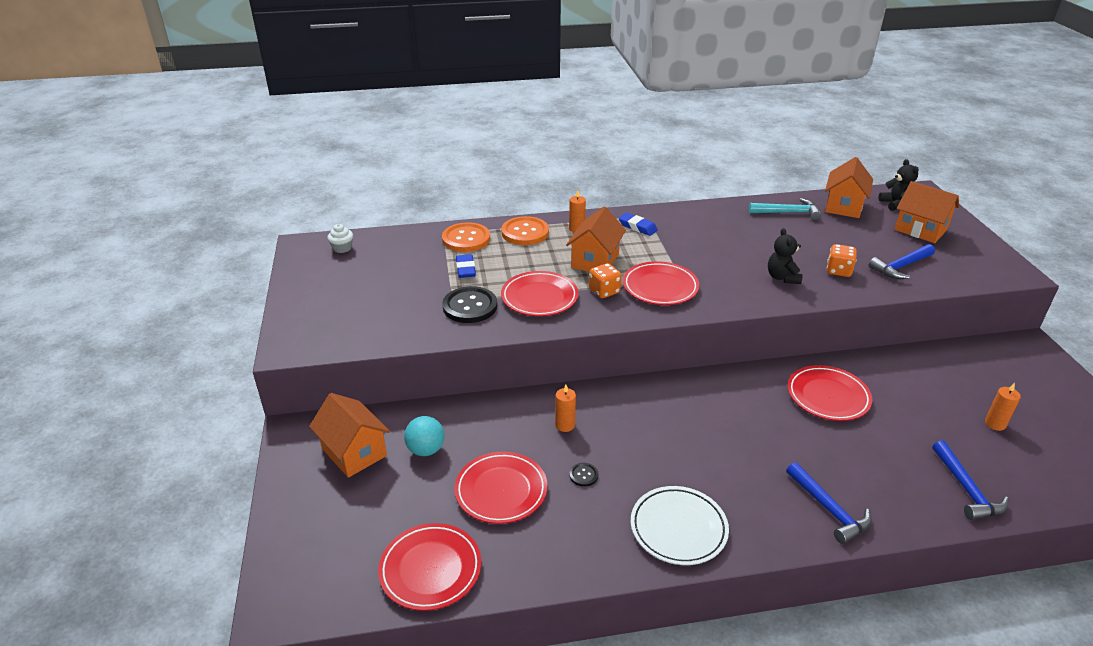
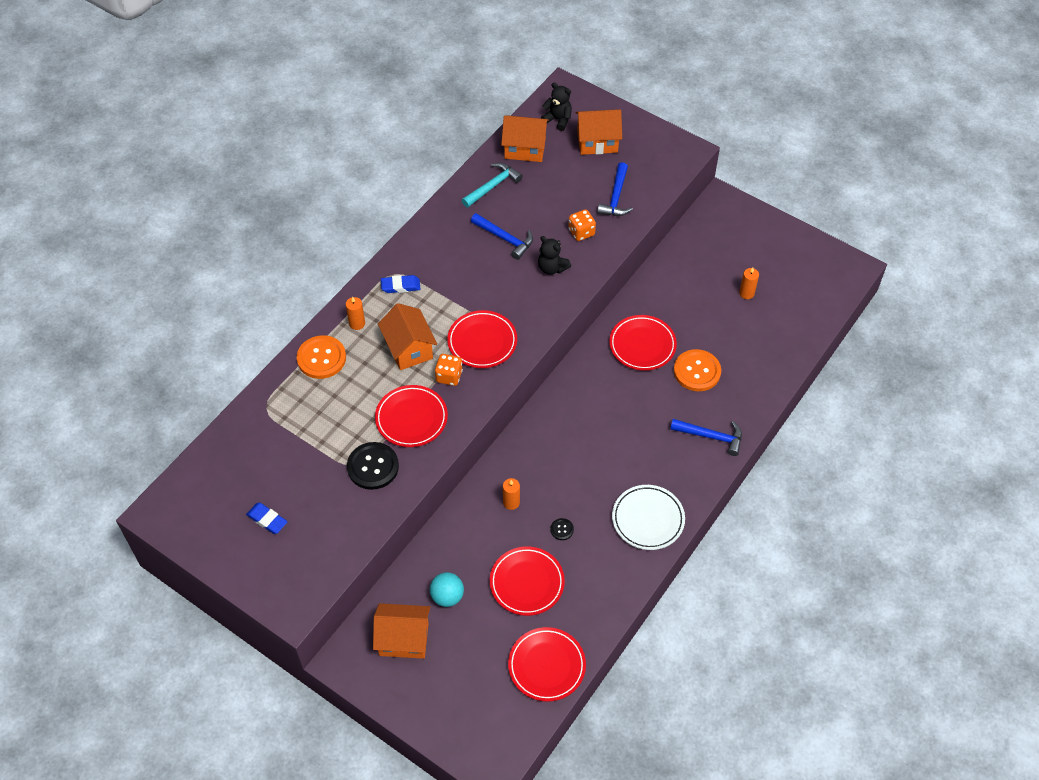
camera: 45 degrees left, 20 degrees up
white cupcake [327,224,353,253] -> none
orange button [442,222,490,252] -> orange button moved to [674,349,721,391]
blue eraser [456,254,476,278] -> blue eraser moved to [246,502,288,534]
orange house [825,157,873,218] -> orange house turned 60 degrees counterclockwise [501,115,549,162]
blue hammer [932,440,1009,520] -> blue hammer moved to [471,213,533,260]

